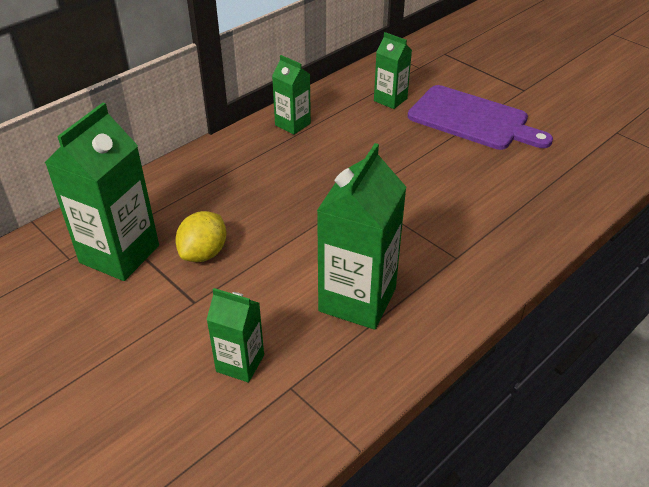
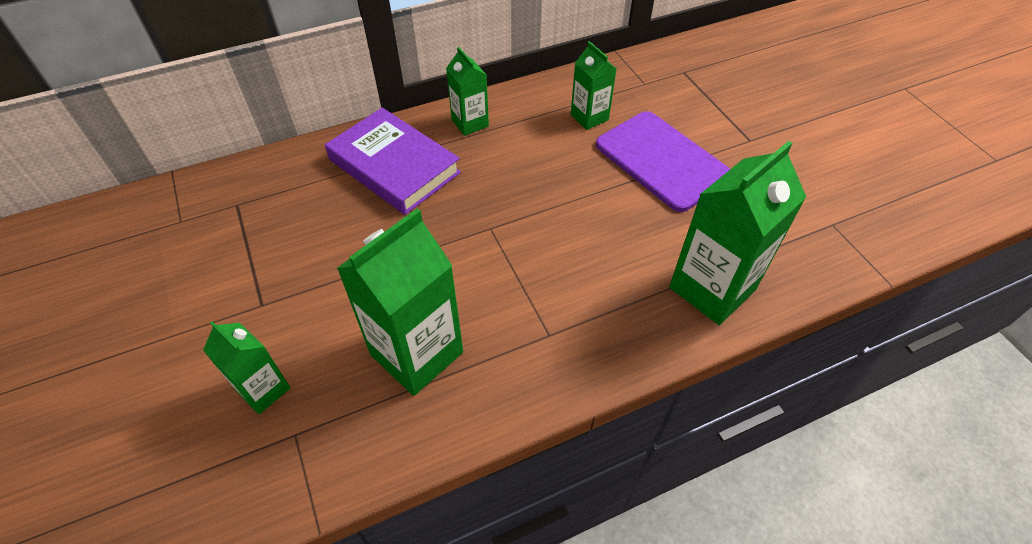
camera: 20 degrees right, 10 degrees up
green carton [45,102,159,281] -> green carton moved to [669,141,806,325]
yellow lemon [175,211,227,262] -> none
none -> purple book [325,108,461,215]

